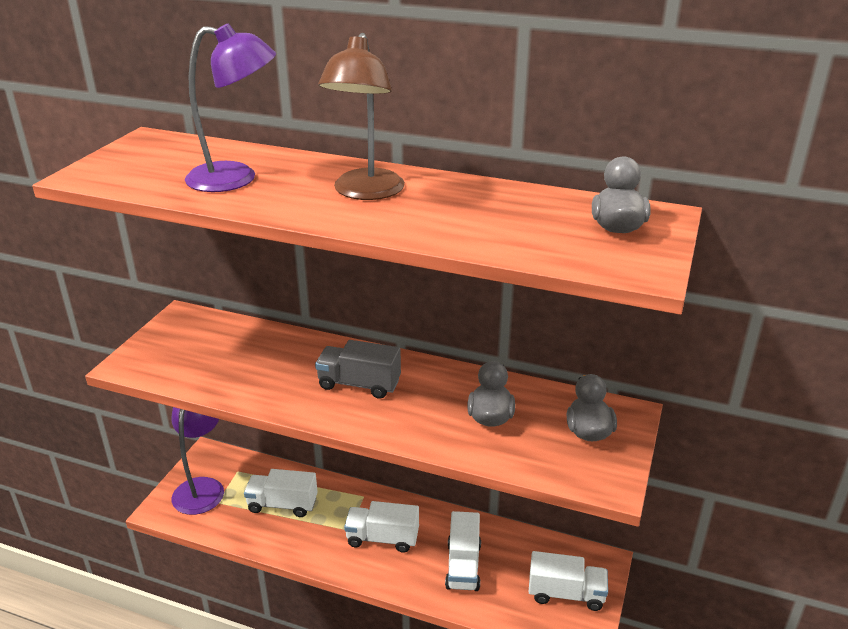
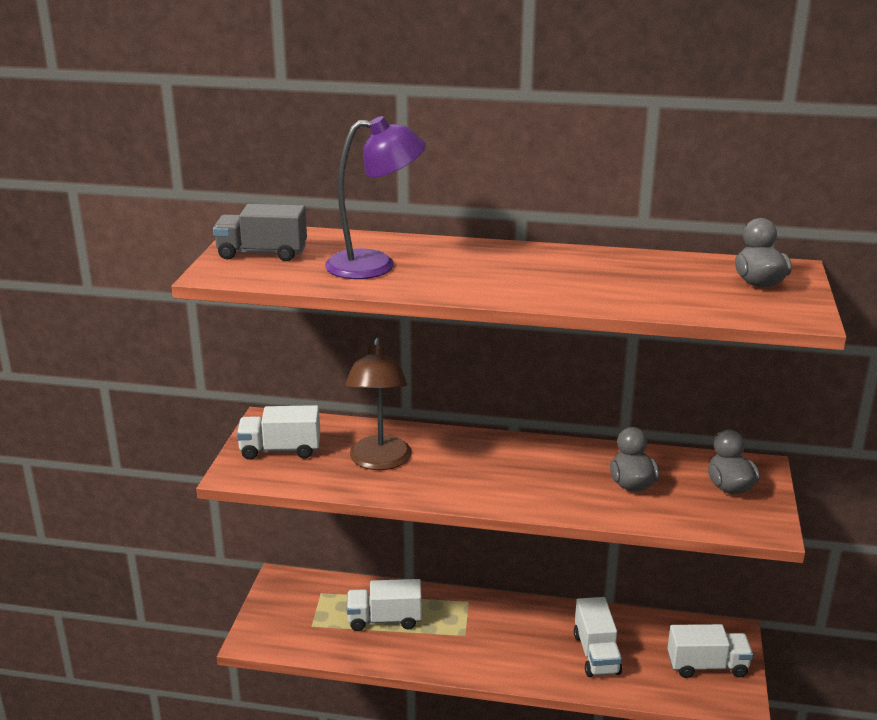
camera: 10 degrees left, 5 degrees down
purple lamp [171,407,224,515] -> none
grey truck [315,340,401,399] -> grey truck moved to [213,204,307,261]
brown lamp [318,33,405,200] -> brown lamp moved to [345,337,412,470]
white truck [344,501,419,553] -> white truck moved to [237,405,320,460]

